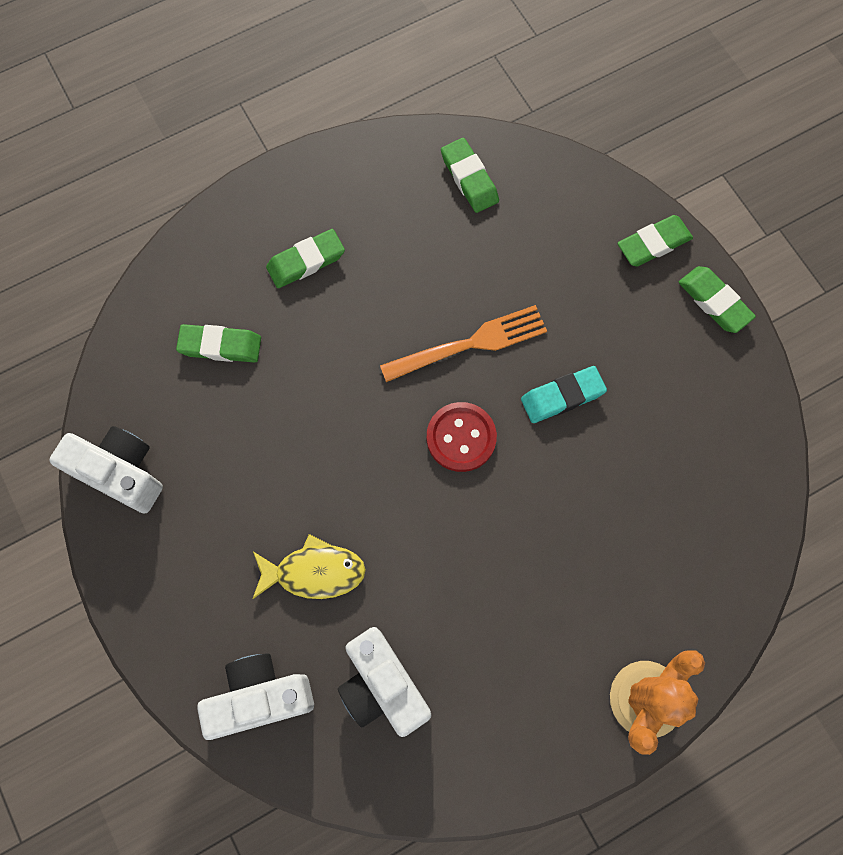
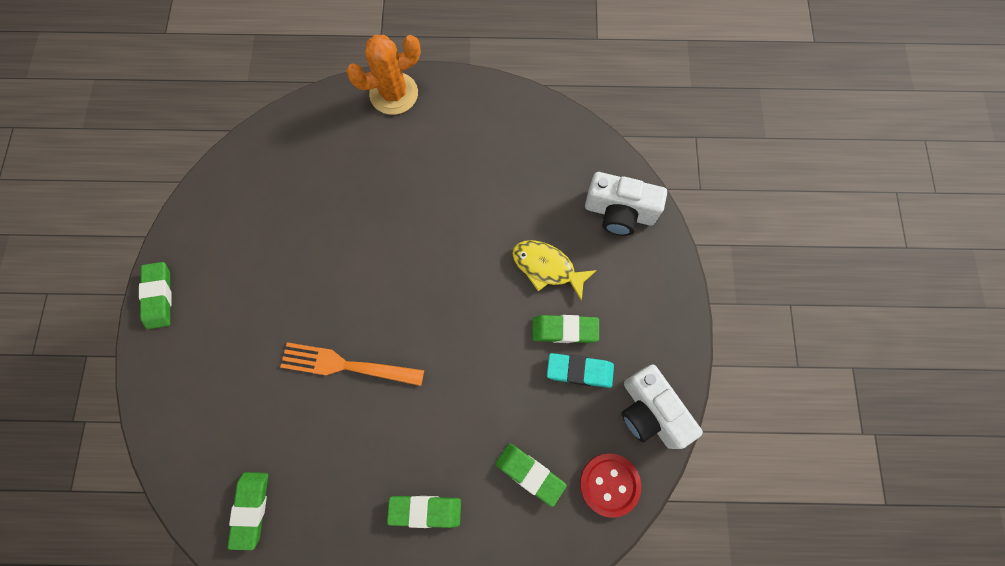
camera: 150 degrees left, 0 degrees up
white camera [338,627,431,737] -> none
red button [427,402,497,472] -> red button moved to [580,453,641,518]
turquoise eraser [521,366,607,423] -> turquoise eraser moved to [547,353,614,388]
green eraser [617,215,693,267] -> green eraser moved to [532,315,599,343]

